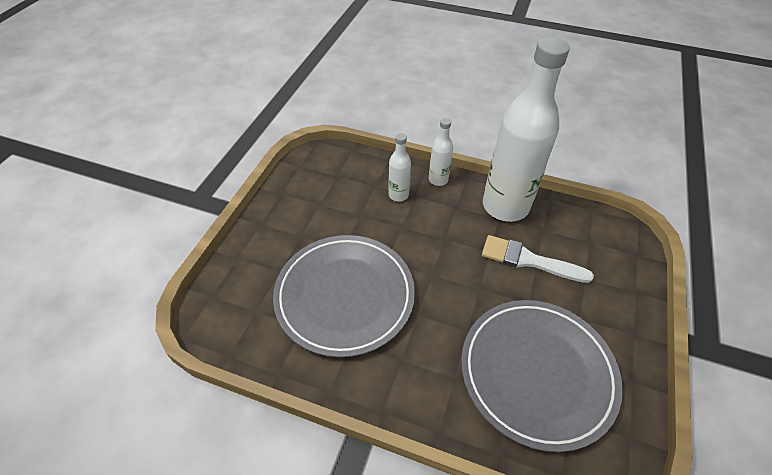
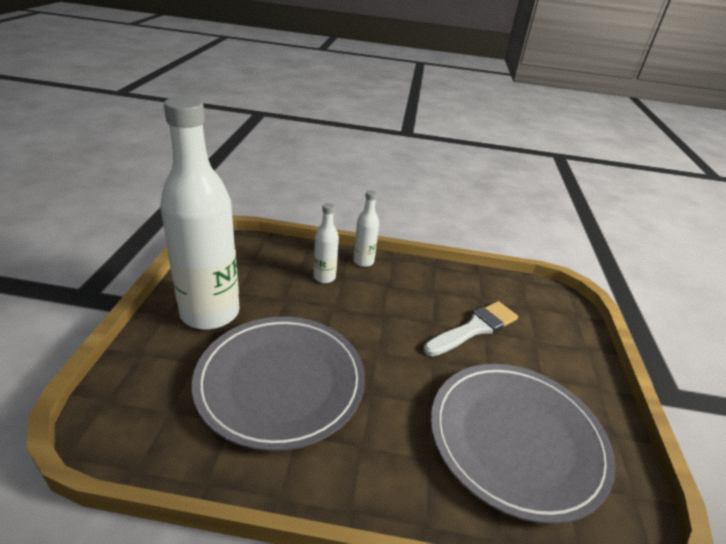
camera: 15 degrees left, 15 degrees down
white brush [482,235,594,283] -> white brush turned 135 degrees clockwise [424,301,518,356]
white bottle [483,37,570,222] -> white bottle moved to [160,96,240,329]

